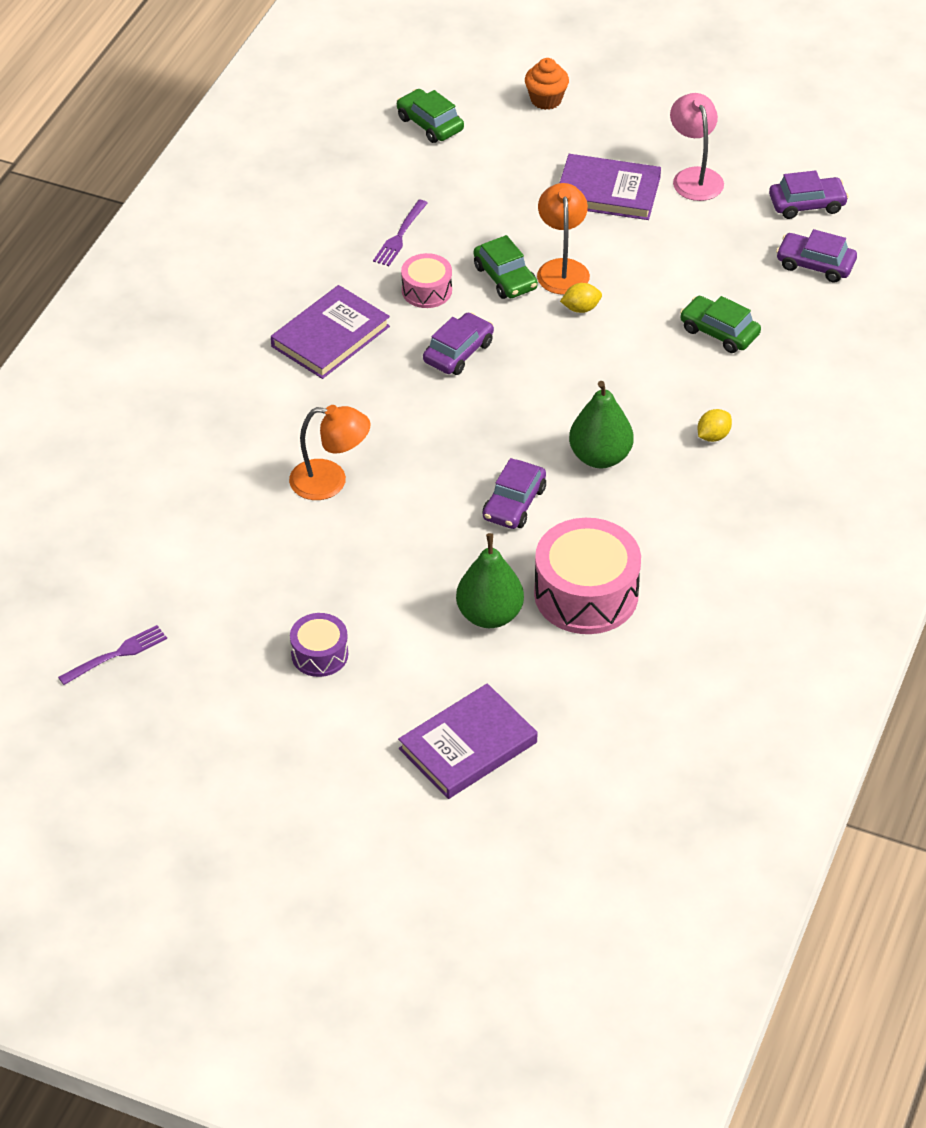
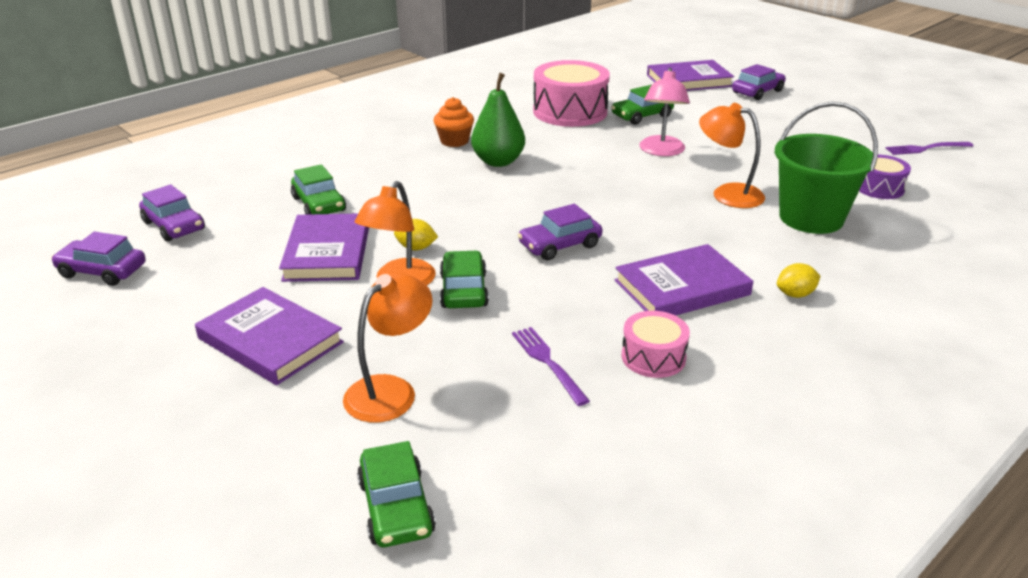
camera: 155 degrees left, 15 degrees down
purple drum [290,613,348,677] -> purple drum moved to [859,155,911,199]
purple fork [373,200,427,266] -> purple fork turned 75 degrees counterclockwise [512,327,590,406]
pink drum [401,253,452,308] -> pink drum moved to [622,311,690,378]
green pear [456,533,524,628] -> green car [611,85,674,125]
purple car [483,458,546,529] -> purple car moved to [732,64,786,100]
orange cupcake [525,58,569,110] -> orange cupcake moved to [433,97,474,147]
pink lamp [670,93,724,201] -> pink lamp moved to [639,68,690,156]
yellow lemon [698,409,732,442] -> yellow lemon moved to [777,263,820,298]
none -> purple book [279,213,369,282]
none -> orange lamp [343,273,433,423]
none -> green bucket [775,102,878,234]

